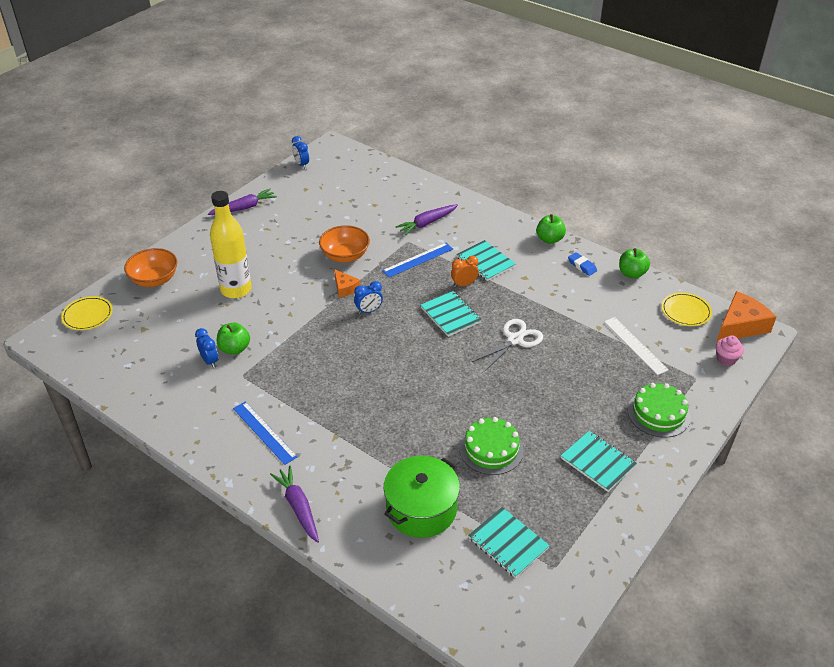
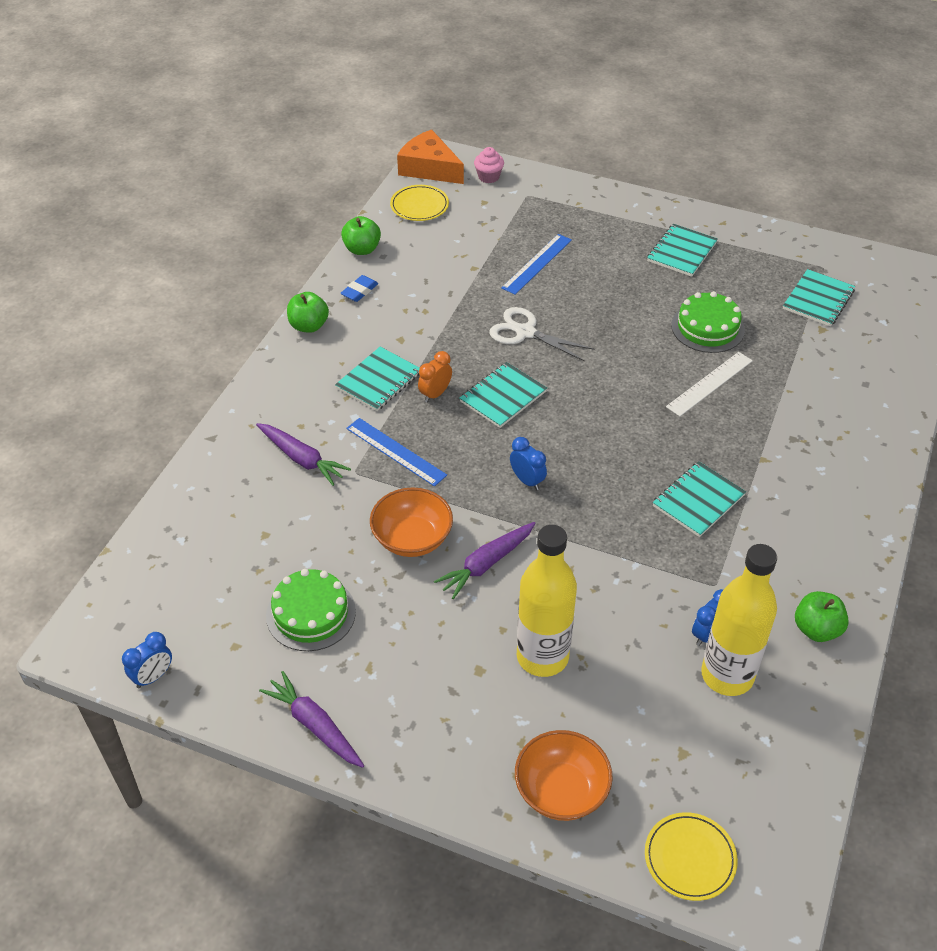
camera: 105 degrees left, 5 degrees up
green apple [217,322,250,355] -> green apple moved to [795,591,849,642]
blue ruler [233,401,297,465] -> blue ruler moved to [501,234,572,295]
purple carrot [270,466,319,543] -> purple carrot moved to [434,522,536,599]
orange cheese [334,269,360,298] -> none
green pot [384,456,460,538] -> none
orange clock [451,256,479,287] -> orange clock turned 75 degrees clockwise [418,351,452,403]
white ruler [604,317,668,375] -> white ruler moved to [666,352,753,416]
green cake [627,383,691,438] -> green cake moved to [266,569,356,651]
none -> turquoise notebook [652,461,746,537]
none -> yellow bottle [701,544,777,696]

